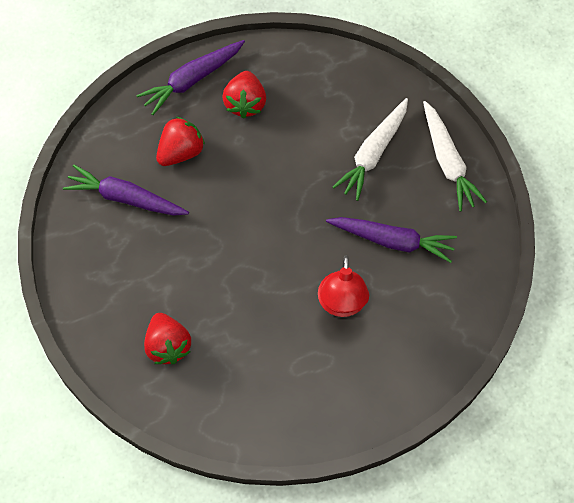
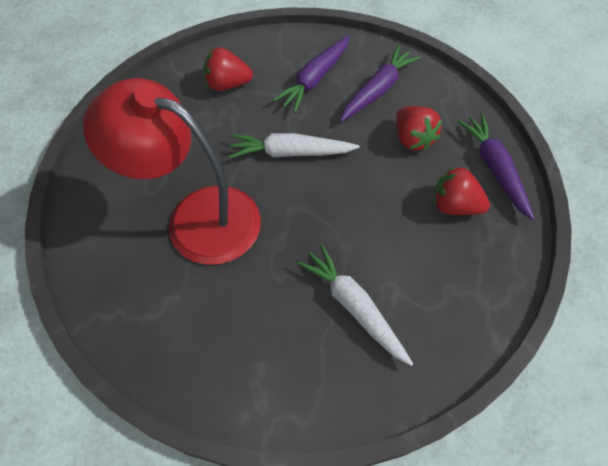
camera: 110 degrees right, 5 degrees down
red lamp [318,255,369,317] -> red lamp [83,78,261,265], size x1.77
purple carrot [326,217,457,263] -> purple carrot moved to [272,35,350,113]
white carrot [423,101,487,211] -> white carrot moved to [229,133,359,158]

